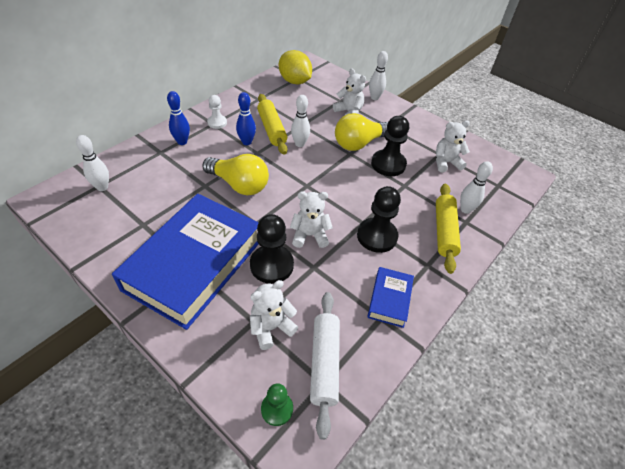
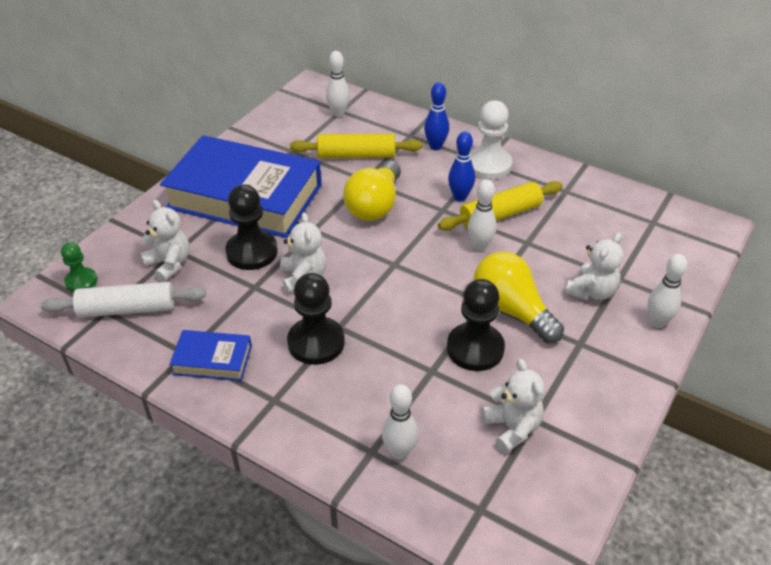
camera: 85 degrees right, 5 degrees down
white pawn [207,95,227,129] -> white pawn [470,101,512,179], size x1.71
yellow lemon [279,50,312,84] -> none
yellow rolling pin [436,184,461,274] -> yellow rolling pin moved to [290,134,422,158]

